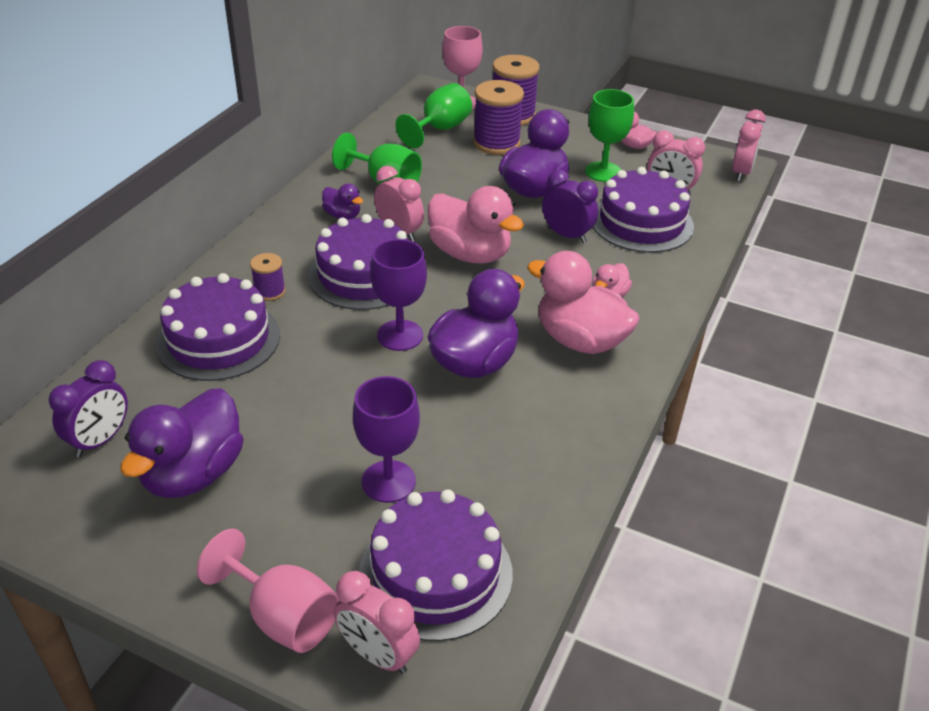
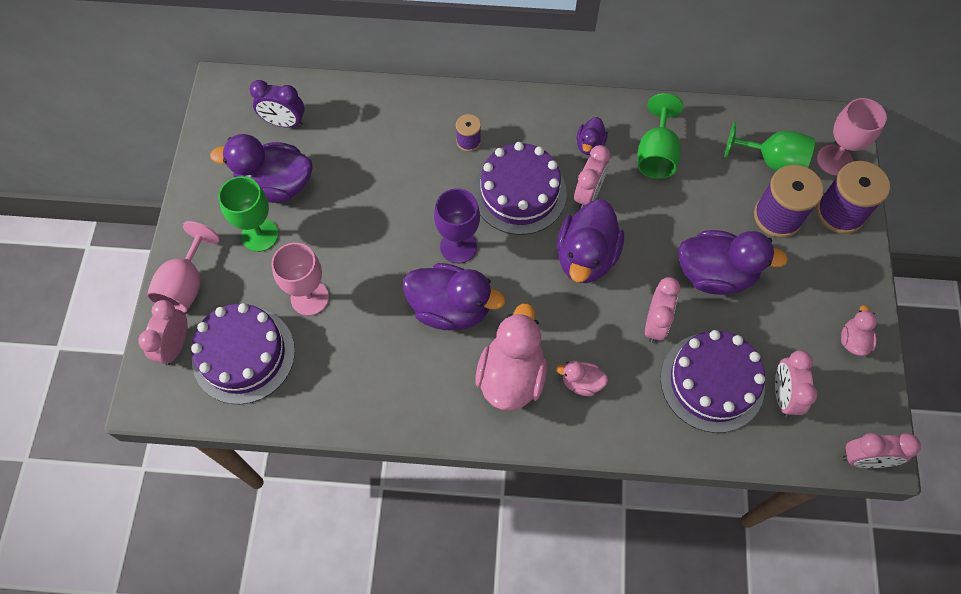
camera: 70 degrees right, 25 degrees up
purple cake [156,273,280,381] -> none
purple goblet [353,376,420,503] -> pink goblet [271,243,329,316]
pink duck [428,186,524,264] -> purple duck [557,199,624,283]
purple clock [542,170,598,243] -> pink clock [645,277,681,343]
green goblet [585,89,634,182] -> green goblet moved to [218,176,279,252]

